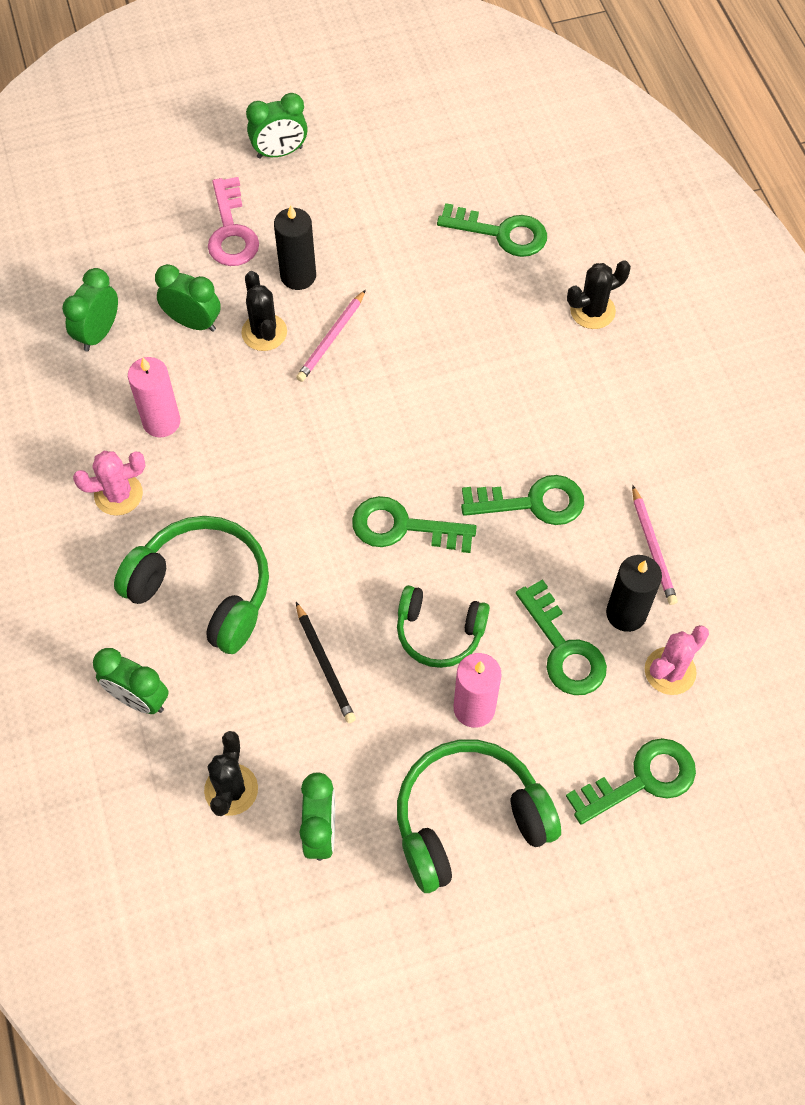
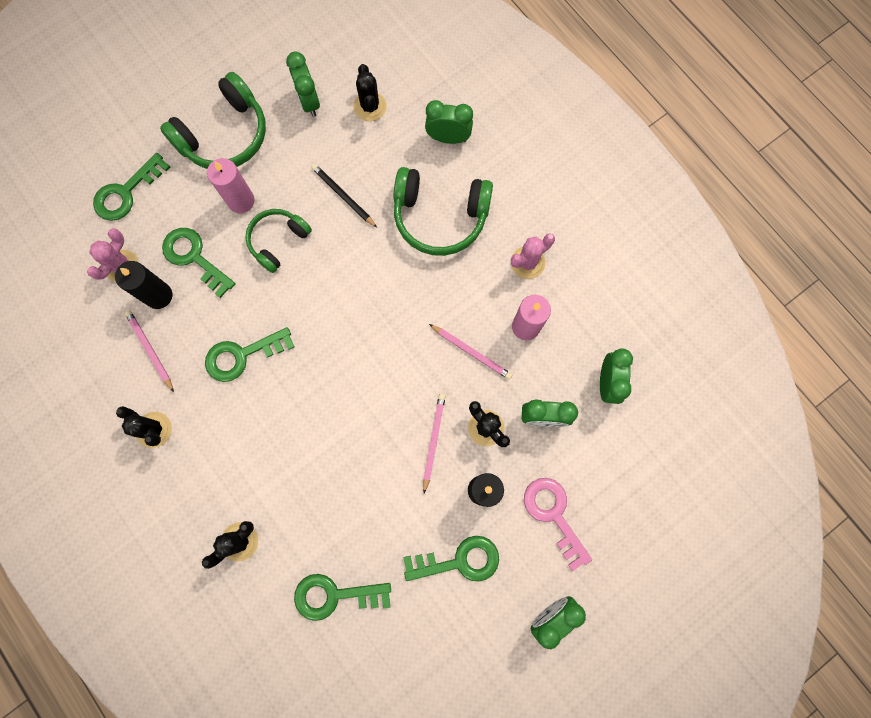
camera: 160 degrees right, 15 degrees up
green key [352,496,477,553] -> green key moved to [403,536,499,582]
green headphones [397,585,490,668] -> green headphones turned 45 degrees counterclockwise [245,209,312,273]
none -> black cactus [116,406,172,448]
none -> pink pencil [429,324,512,380]

